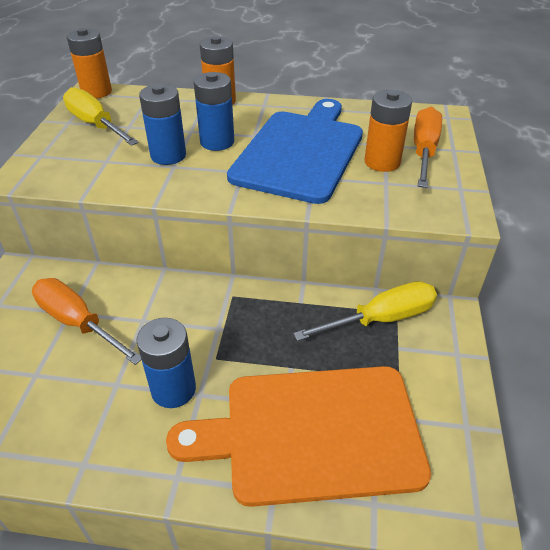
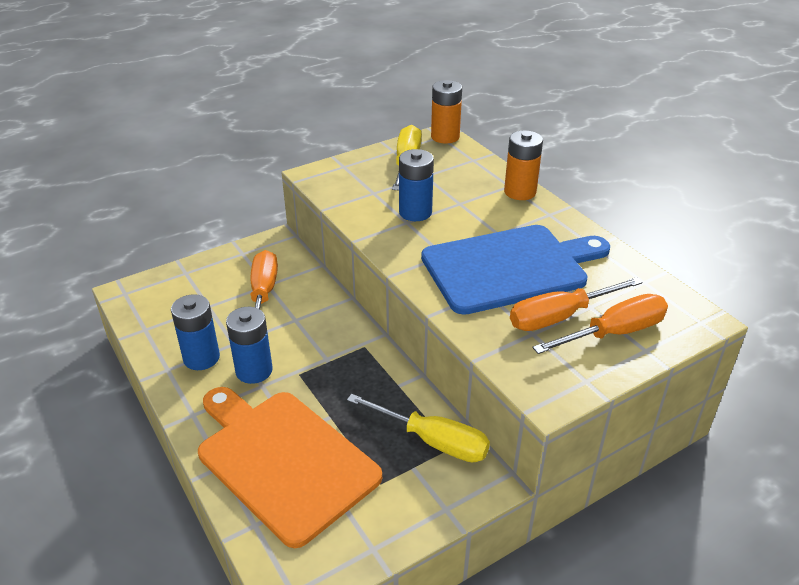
camera: 50 degrees right, 5 degrees down
blue battery [193,72,234,151] -> blue battery moved to [171,294,220,370]
orange battery [364,90,412,172] -> orange screwdriver [510,277,643,331]

